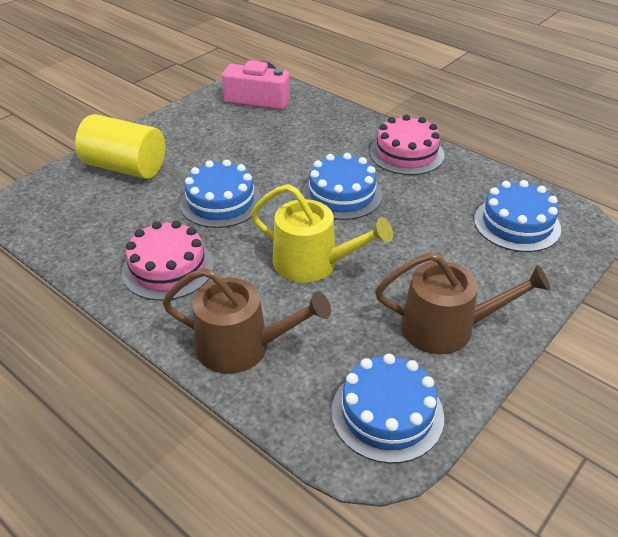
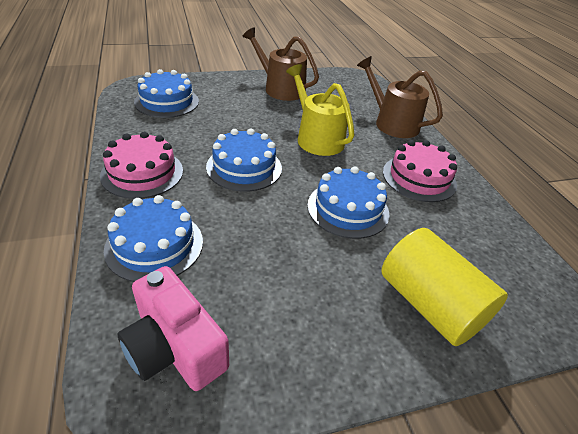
camera: 150 degrees left, 0 degrees up
blue cake [331,354,444,464] -> blue cake moved to [104,195,203,282]

